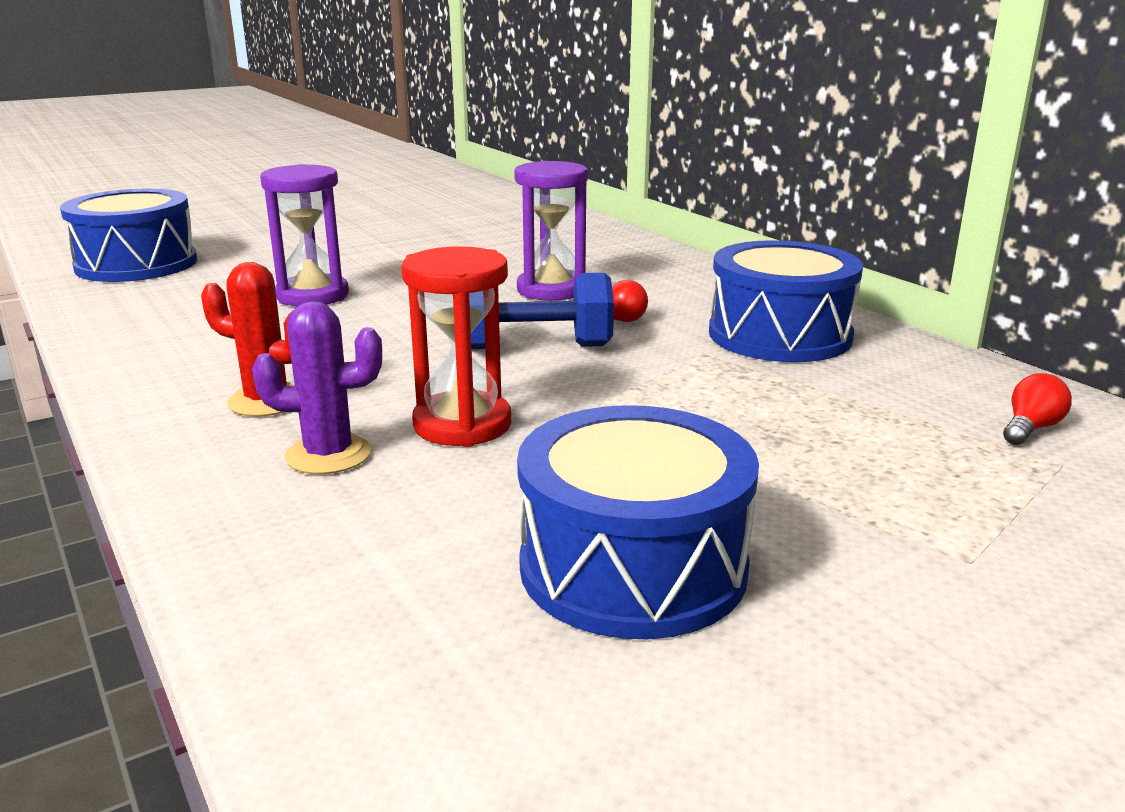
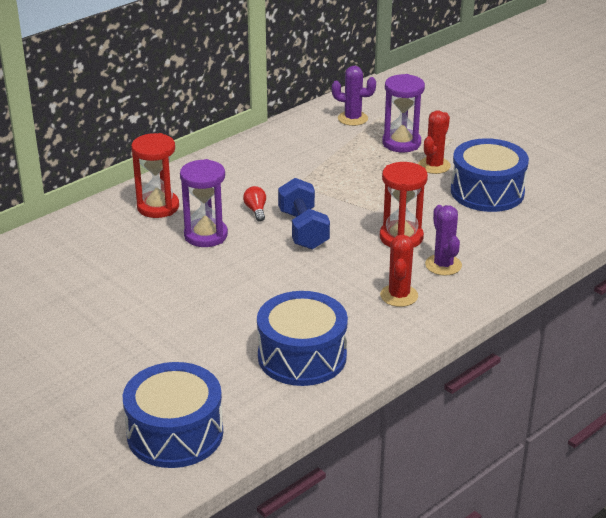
camera: 100 degrees left, 10 degrees up
purple hourglass [260,164,349,306] -> purple hourglass moved to [382,74,425,152]
blue drum [709,240,863,362] -> blue drum moved to [257,291,348,386]
red light bulb [1003,373,1072,445] -> purple cactus [332,66,376,126]
none -> red hourglass [131,133,179,218]
none -> red cactus [418,110,451,174]

